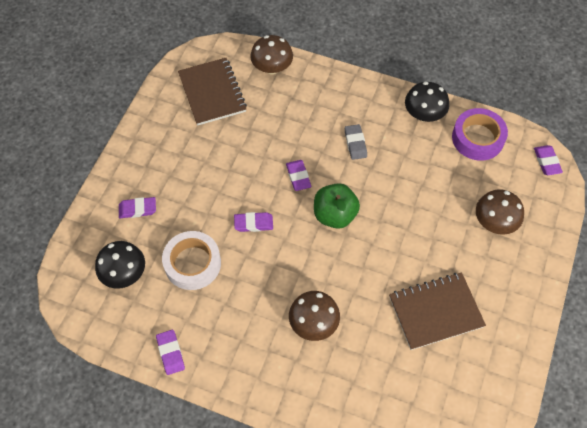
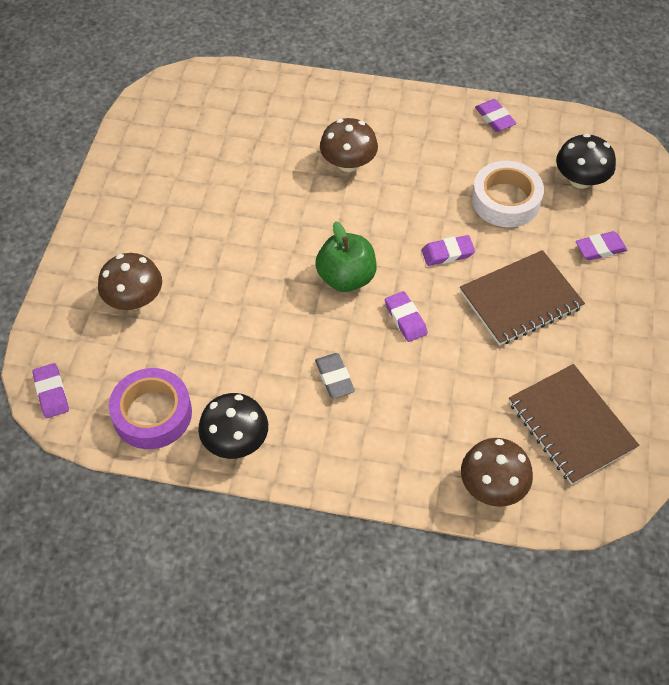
camera: 170 degrees right, 5 degrees down
brown notebook [389,272,486,350] -> brown notebook moved to [460,250,585,346]

